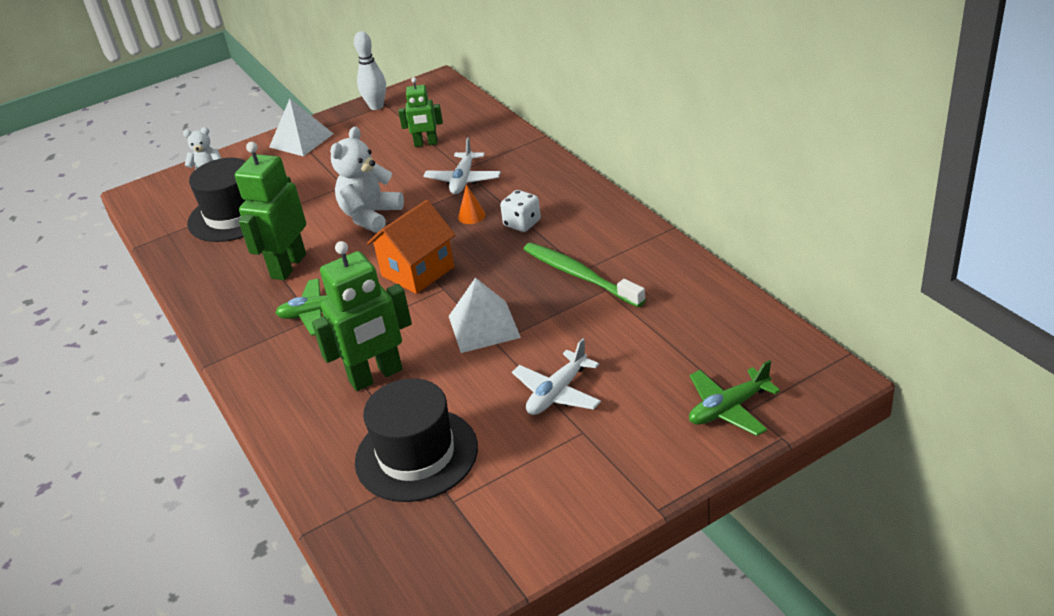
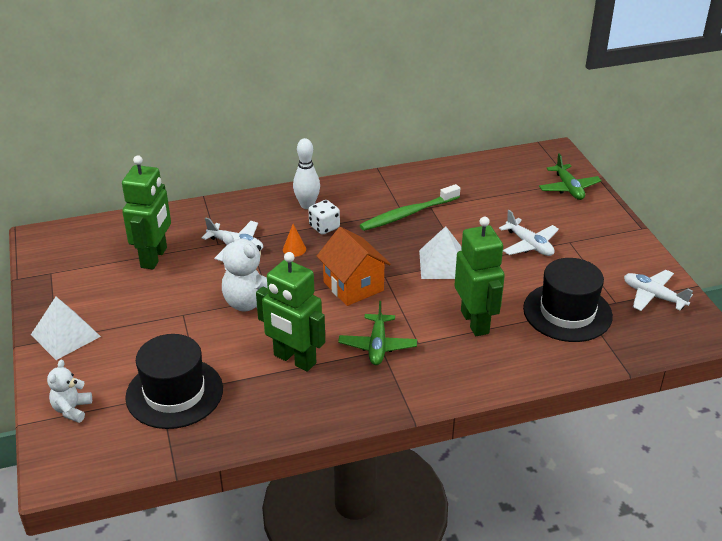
camera: 80 degrees left, 0 degrees up
white bowling pin [354,31,386,110] -> white bowling pin moved to [293,138,320,209]
green robot [398,77,443,147] -> green robot [122,155,171,270], size x1.70
none -> white plane [624,270,693,311]

